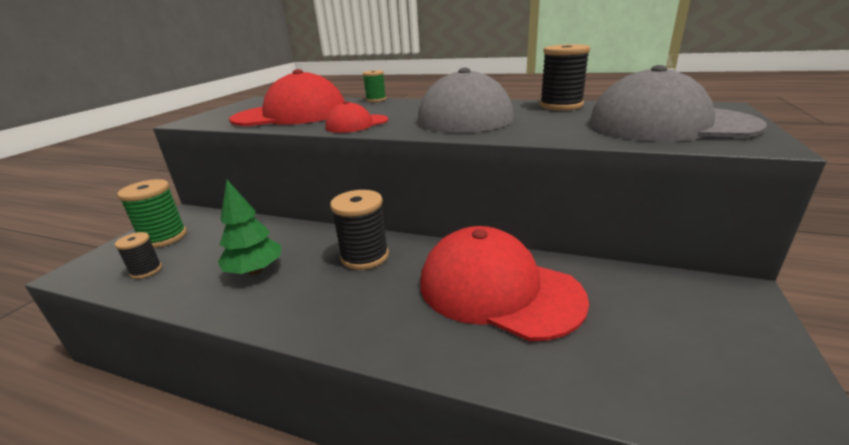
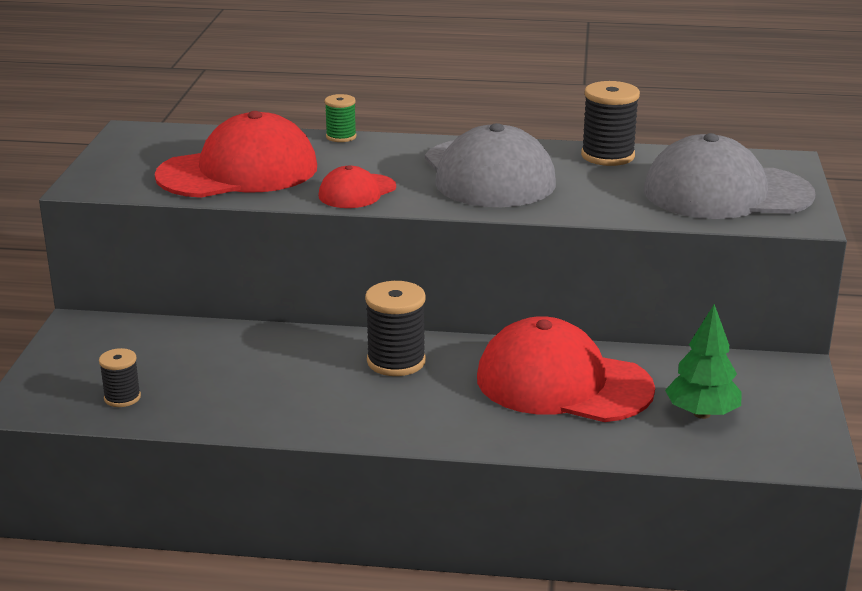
camera: 15 degrees left, 0 degrees up
green spool [117,179,187,248] -> none
green tree [218,180,281,275] -> green tree moved to [665,304,742,419]

